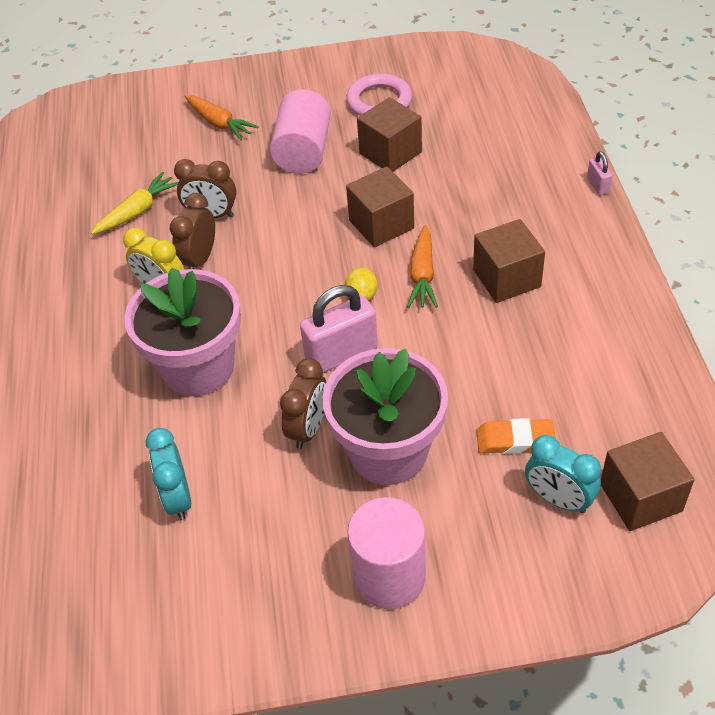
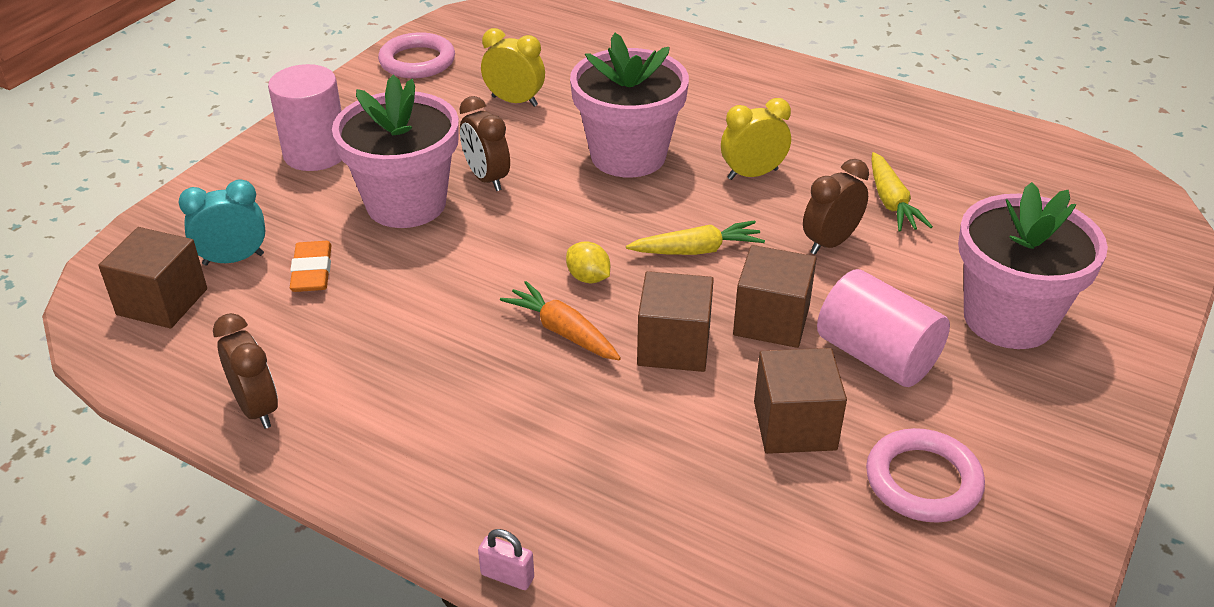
camera: 125 degrees right, 10 degrees down
turquoise clock [146,428,191,521] -> yellow clock [481,28,545,107]
brown clock [170,193,215,269] -> brown clock moved to [213,313,278,429]
orange carrot [184,95,259,140] -> pink flower pot [958,182,1108,349]
pink padlock [300,285,378,373] -> none
brown cube [473,219,545,303] -> brown cube moved to [733,245,817,348]
orange eraser [476,418,556,454] -> orange eraser turned 45 degrees counterclockwise [290,241,331,292]
none -> pink ring [378,32,455,78]
none -> yellow carrot [626,220,765,255]

